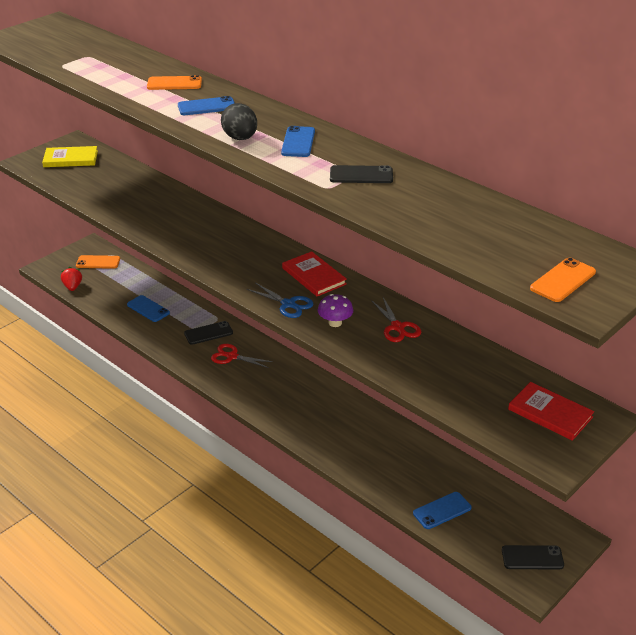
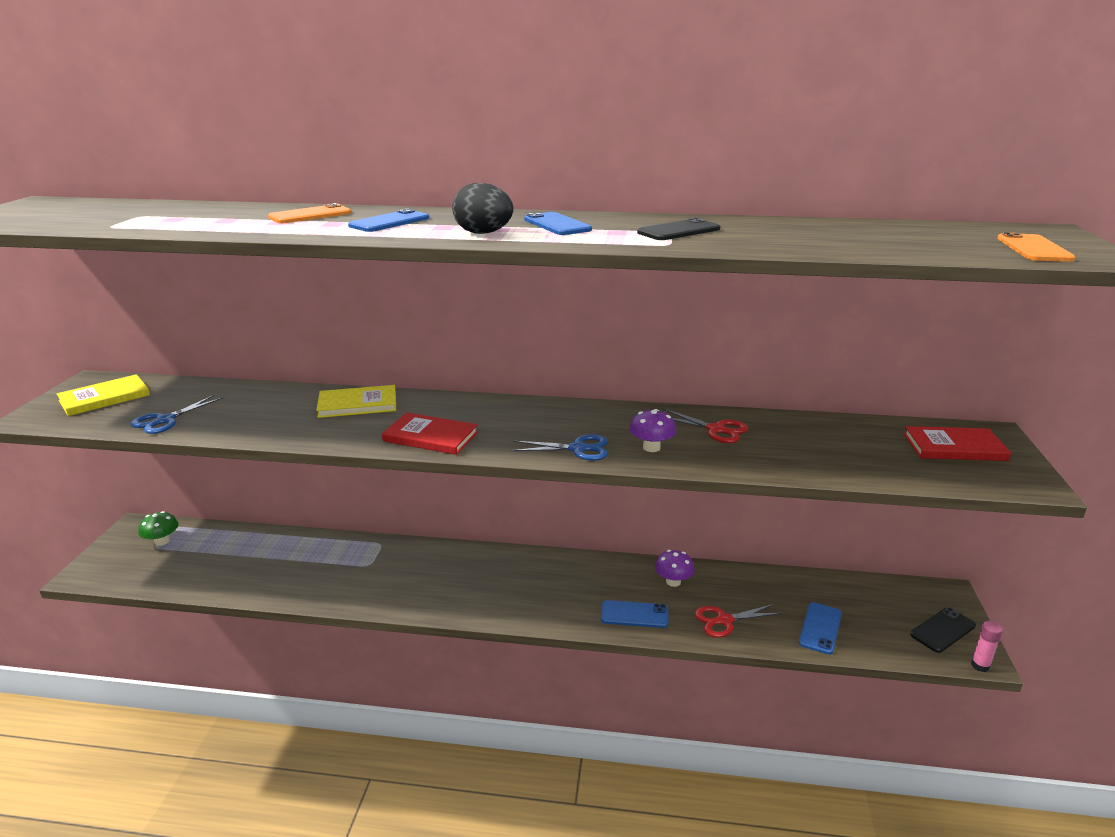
camera: 35 degrees left, 10 degrees down
red strawberry [61,267,82,291] -> none
orange phone [76,255,120,269] -> green mushroom [138,511,178,546]
blue phone [127,295,170,322] -> blue phone moved to [601,600,668,628]
black phone [184,321,233,345] -> none
red scissors [211,344,273,368] -> red scissors moved to [695,604,782,638]
red book [282,251,347,296] -> red book moved to [382,413,478,455]
none -> blue scissors [130,395,223,434]
none -> yellow book [316,385,396,418]
none -> purple mushroom [655,550,695,587]
none -> pink glue stick [971,621,1003,672]

